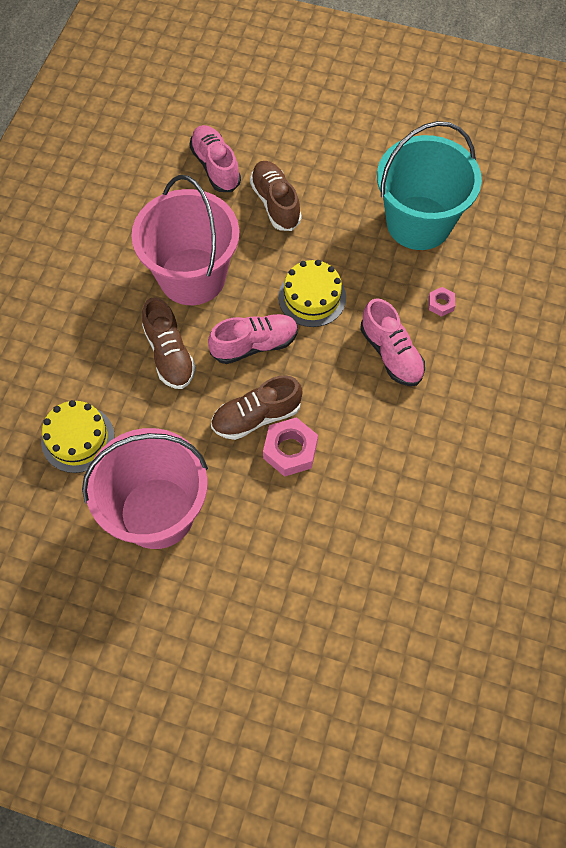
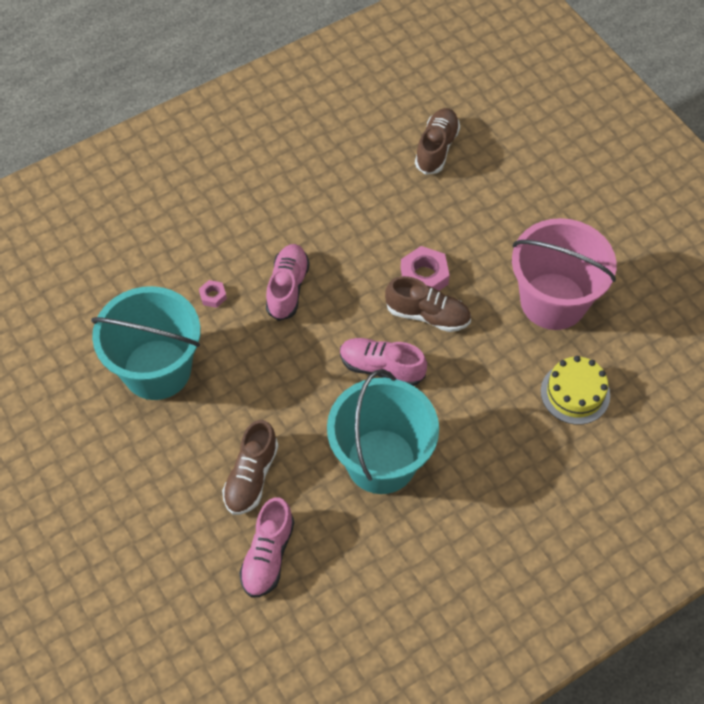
camera: 140 degrees left, 5 degrees down
pink bucket [131,175,239,305] -> turquoise bucket [327,369,439,494]
brown shoe [142,297,196,389] -> brown shoe moved to [415,108,460,175]
yellow cake [278,260,346,327] -> none

